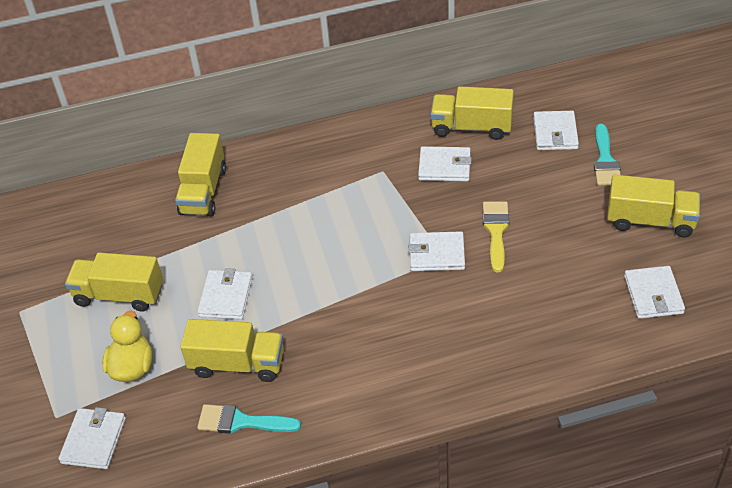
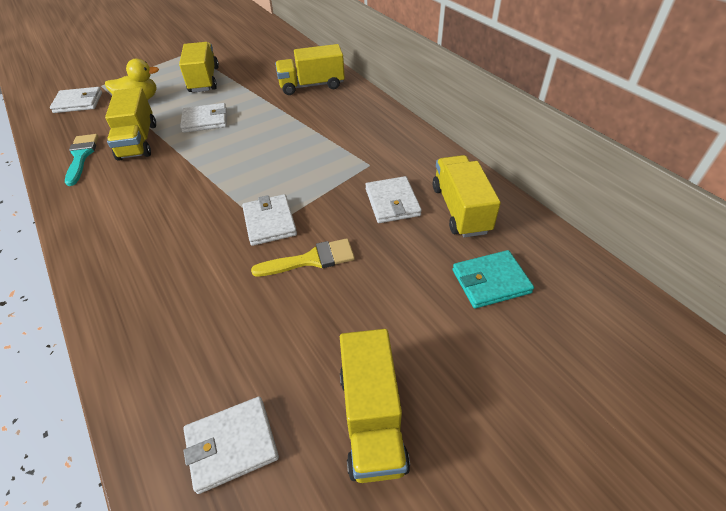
camera: 70 degrees right, 0 degrees up
white wallet [533,111,579,150] -> turquoise wallet [453,250,534,308]
turquoise brush [594,124,621,186] -> none

